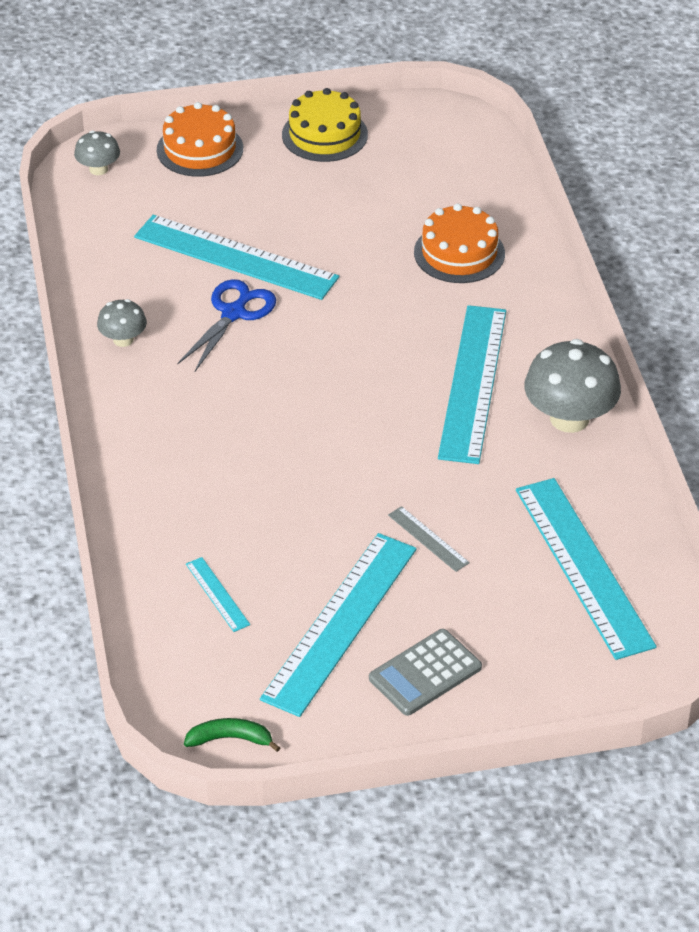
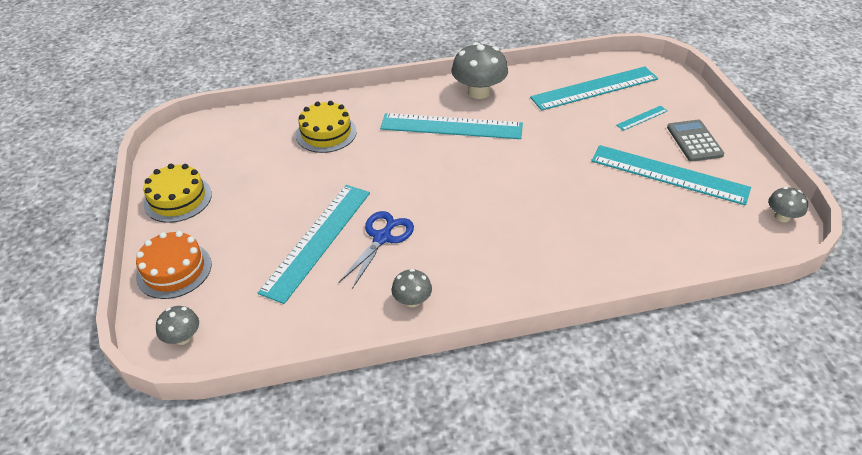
camera: 90 degrees left, 0 degrees up
blue scissors [177,279,276,371] -> blue scissors turned 90 degrees clockwise [339,211,414,289]
green banana [184,718,280,752] -> grey mushroom [768,187,808,222]
turquoise ruler [186,557,250,632] -> turquoise ruler moved to [616,106,668,131]
grey calculator [369,629,482,716] -> grey calculator turned 150 degrees counterclockwise [667,120,724,162]
grey ruler [388,506,470,572] -> none
orange cake [414,203,505,283] -> yellow cake [296,101,357,153]

